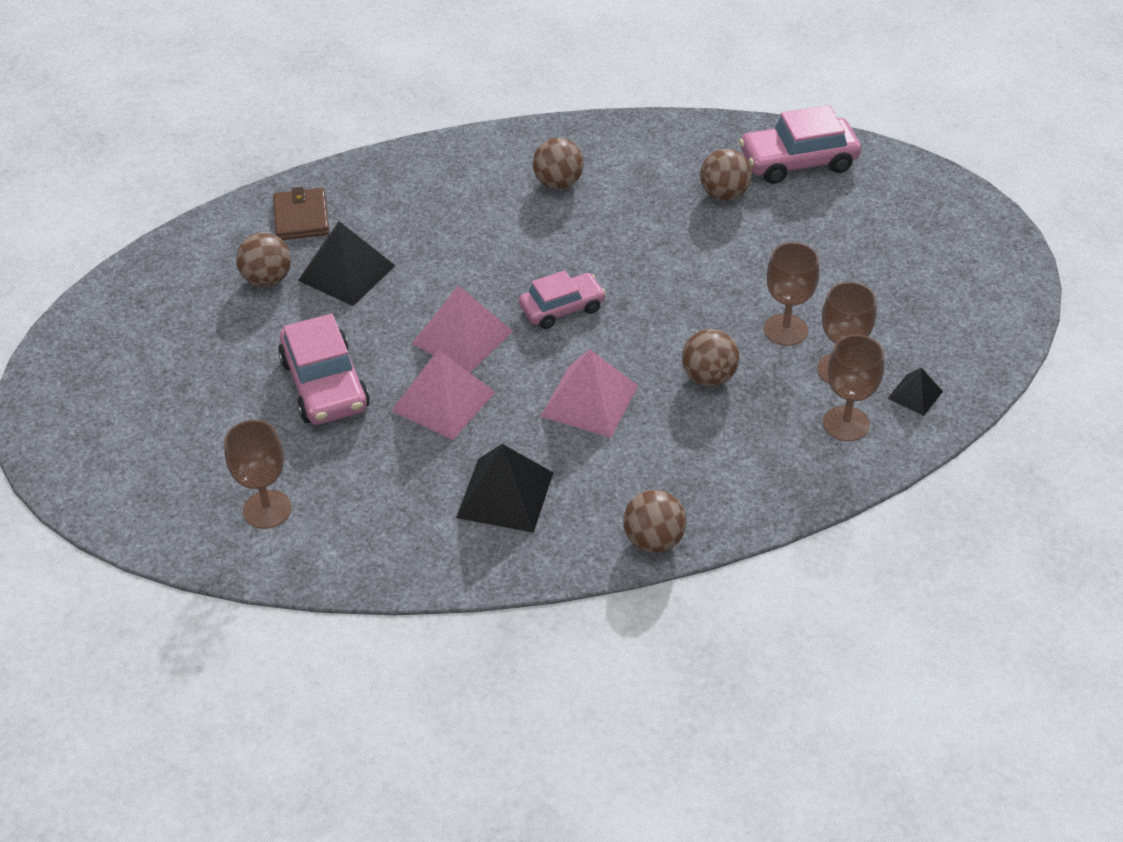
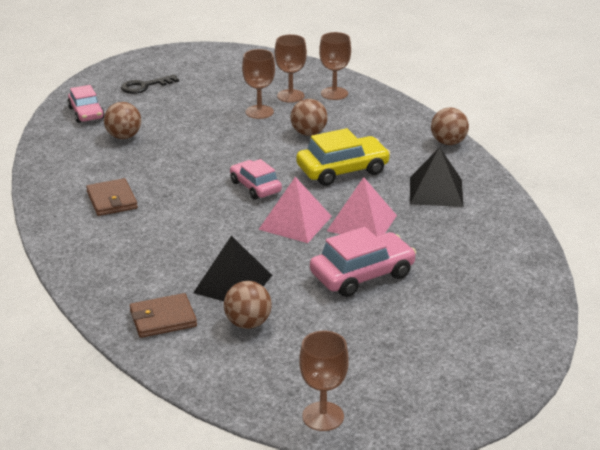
camera: 100 degrees left, 15 degrees down
brown goblet [224,420,292,529] -> brown goblet moved to [299,331,349,431]
brown ball [533,138,584,189] -> brown wallet [86,178,138,216]
pink pyramid [540,349,638,437] -> yellow car [296,128,390,186]
pink car [739,105,861,184] -> pink car [67,85,105,123], size x0.66
black pyramid [887,367,943,416] -> none
none -> black key [121,74,179,94]

